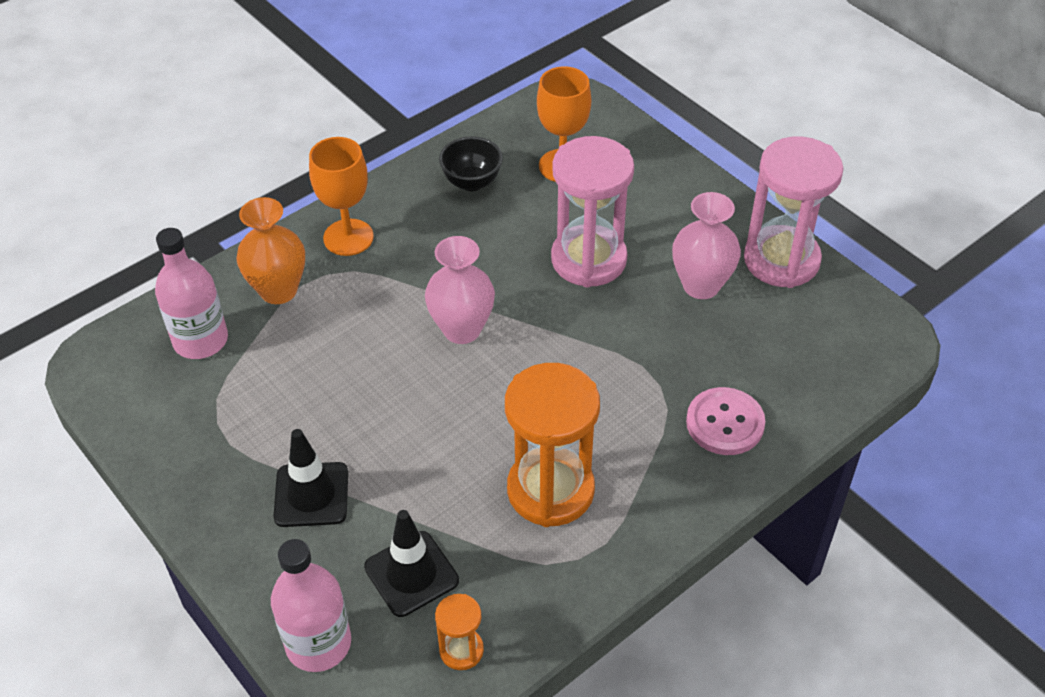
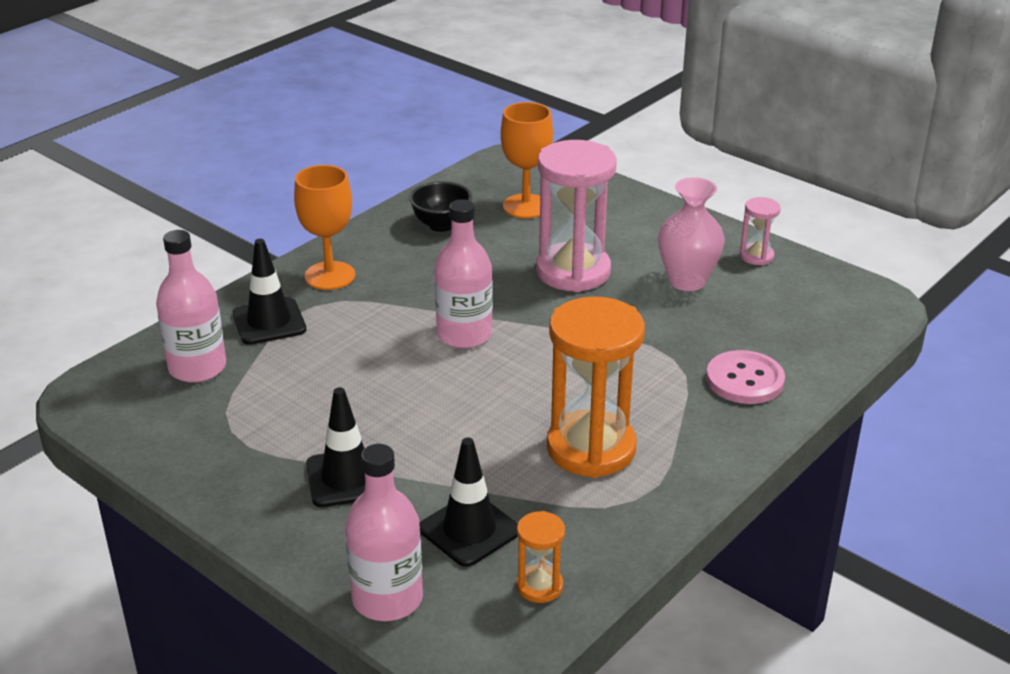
camera: 10 degrees left, 15 degrees down
orange vase [236,197,305,304] -> black traffic cone [233,239,306,345]
pink vase [425,236,495,344] -> pink bottle [434,199,493,348]
pink hourglass [744,137,844,288] -> pink hourglass [740,197,781,265], size x0.46

